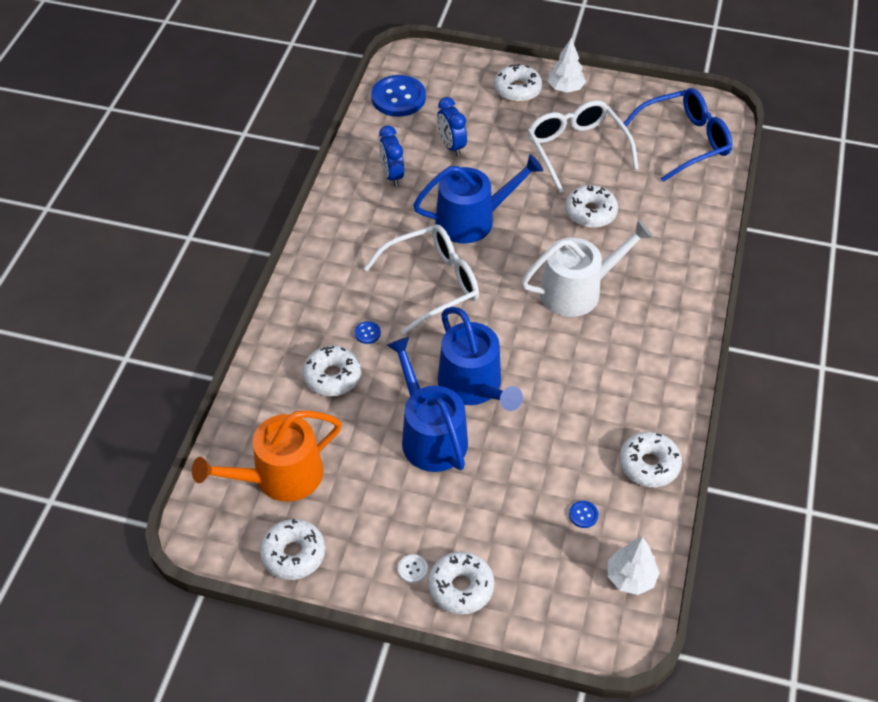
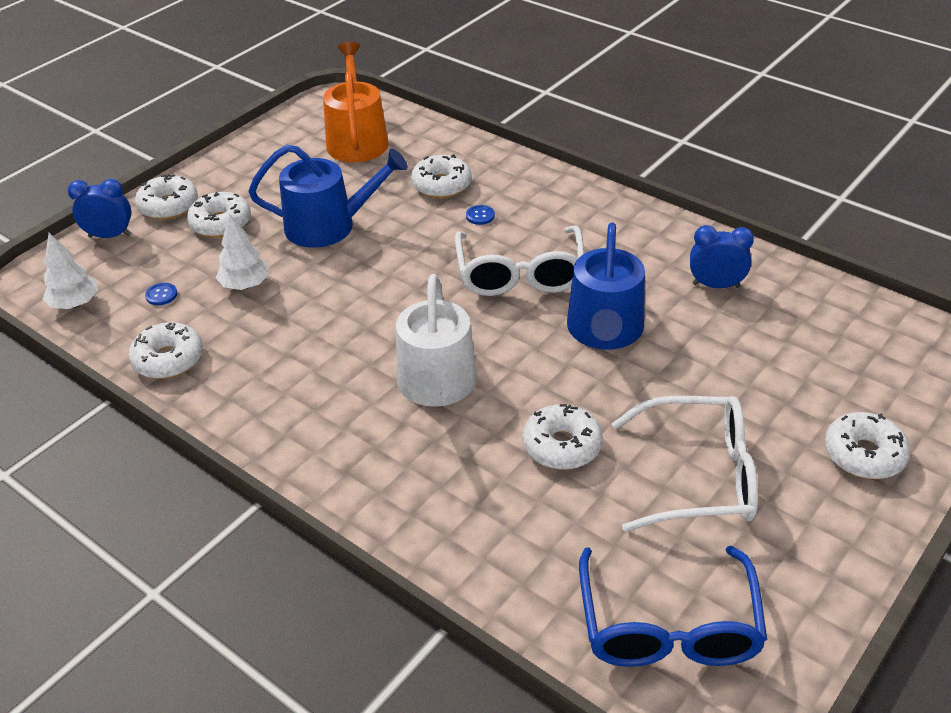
camera: 115 degrees right, 10 degrees down
white donut [260,519,325,580] -> white donut moved to [187,192,251,238]
blue button [371,75,426,117] -> none
white button [398,554,428,583] -> none
blue clock [437,97,467,156] -> blue clock moved to [68,179,132,238]
blue watering can [437,307,523,411] -> none
white tree [548,38,586,93] -> white tree moved to [216,213,270,290]

